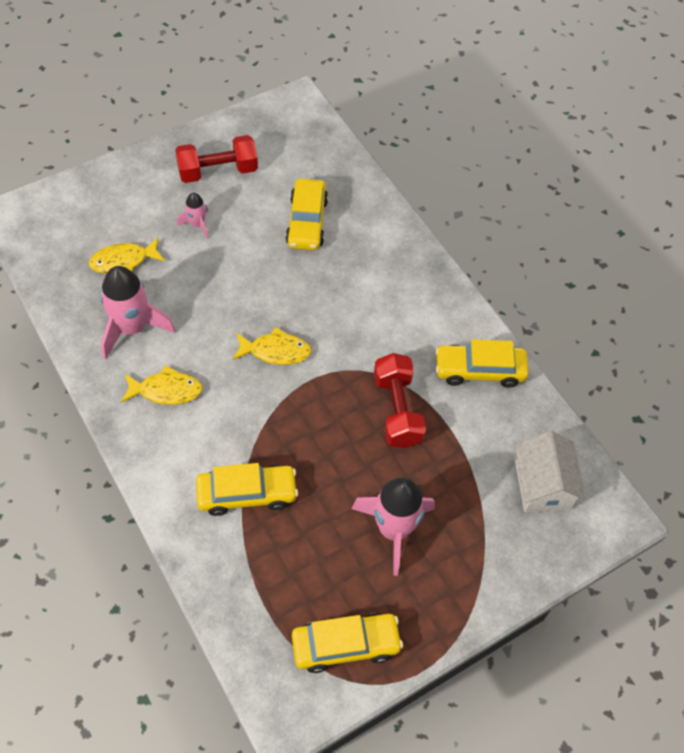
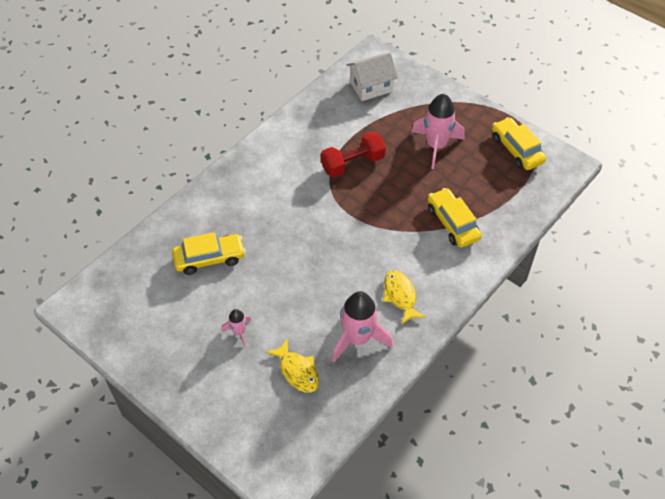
camera: 105 degrees left, 5 degrees down
red dumbbell [175,135,258,183] -> none
yellow fish [232,327,311,365] -> none
yellow car [435,339,529,388] -> none

